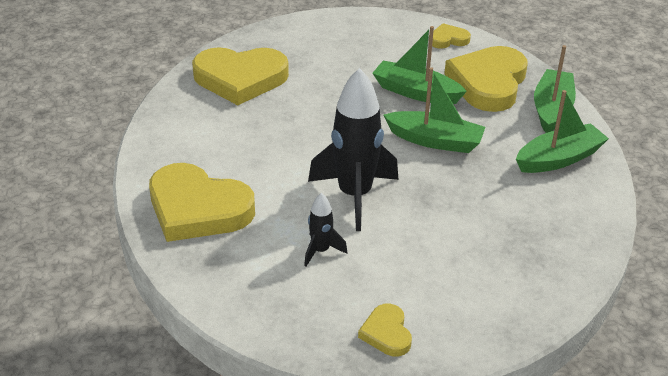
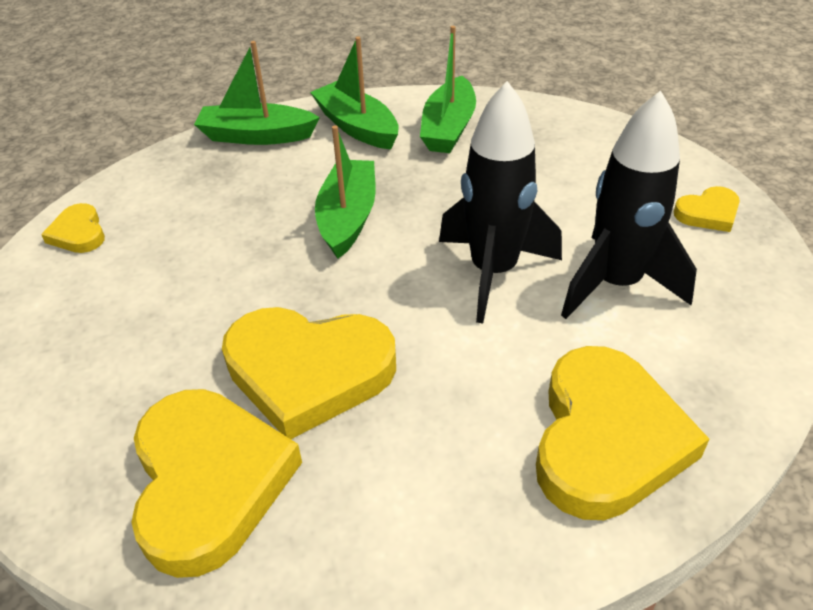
camera: 100 degrees left, 5 degrees up
black rocket [304,193,347,266] -> black rocket [561,90,697,319], size x2.11
green boat [373,26,467,104] -> green boat moved to [420,26,476,153]
yellow heart [444,46,528,112] -> yellow heart moved to [222,307,396,439]

